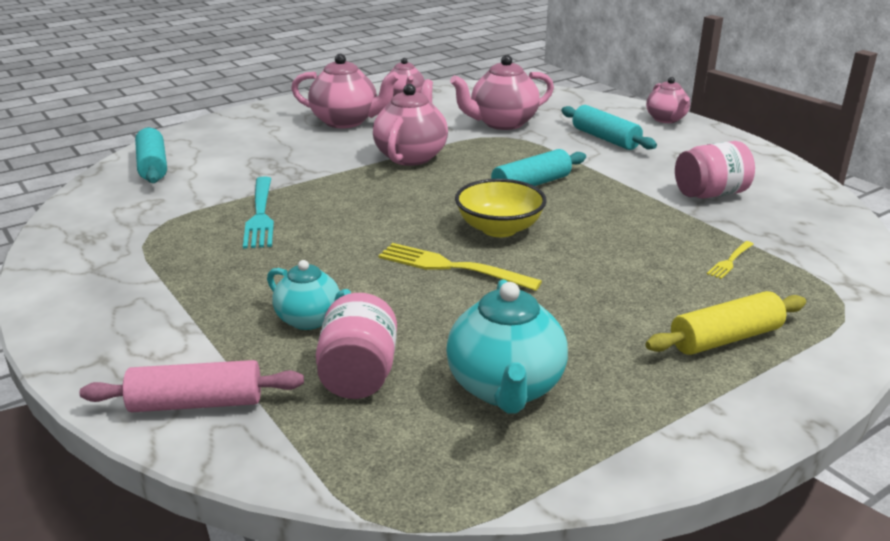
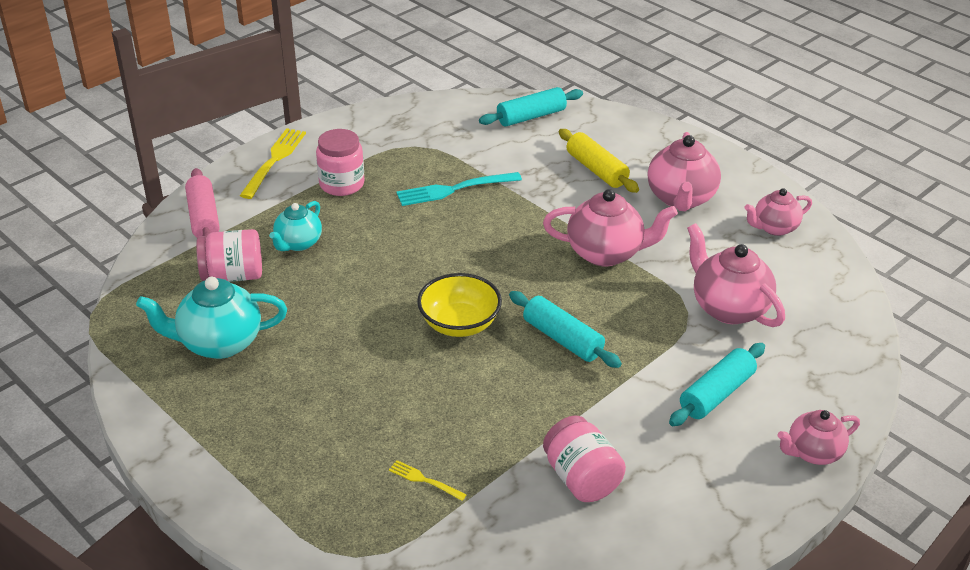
camera: 80 degrees right, 10 degrees up
yellow fork [378,243,542,291] -> yellow fork moved to [240,128,306,199]
yellow rolling pin [645,291,806,355] -> yellow rolling pin moved to [559,129,639,193]
none -> pink jar [316,129,364,196]

